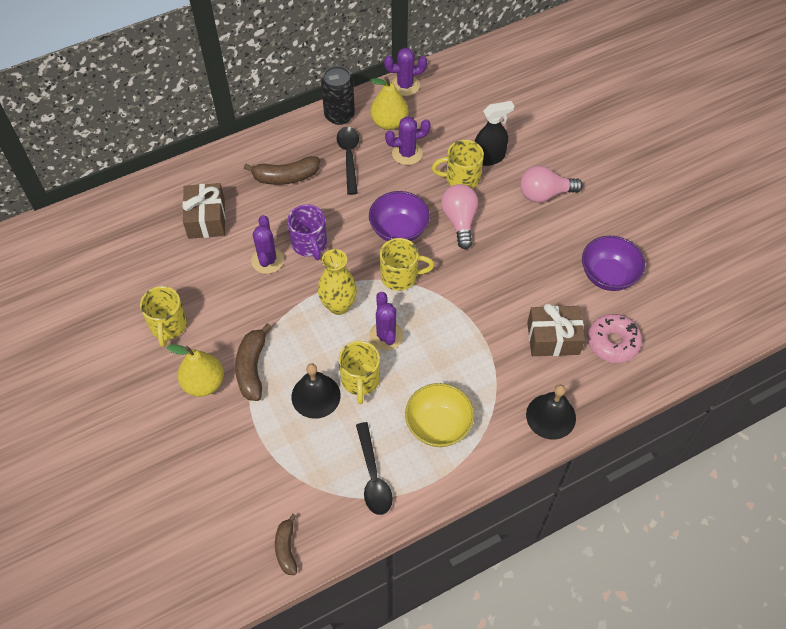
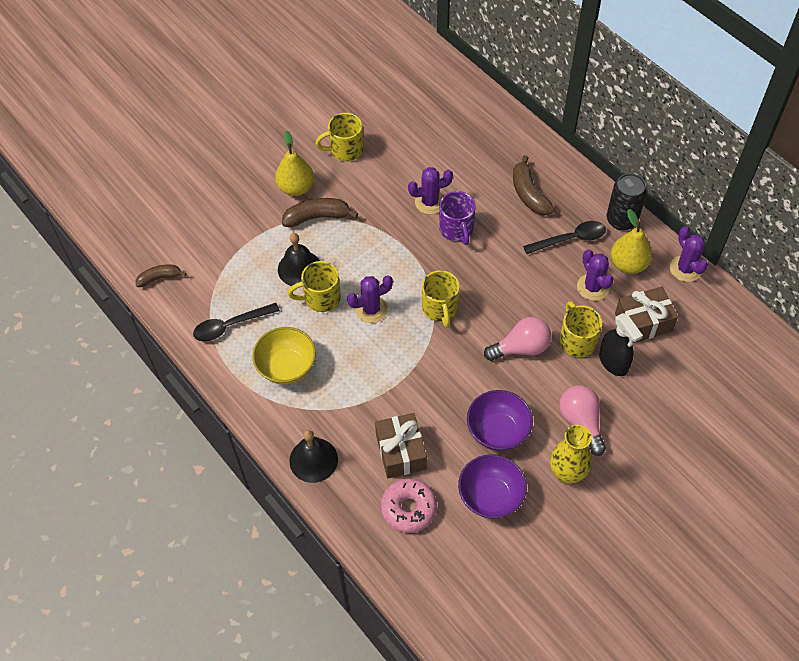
camera: 80 degrees right, 0 degrees up
brown gift [182,183,225,239] -> brown gift moved to [615,287,678,343]
purple mug [287,205,327,260] -> purple mug turned 75 degrees counterclockwise [439,191,475,245]
yellow vase [318,249,357,315] -> yellow vase moved to [550,425,592,484]
purple bowl [369,191,430,241] -> purple bowl moved to [467,390,533,451]

